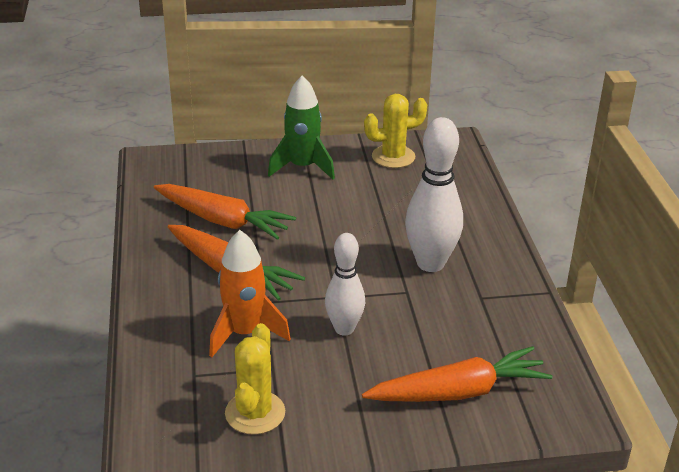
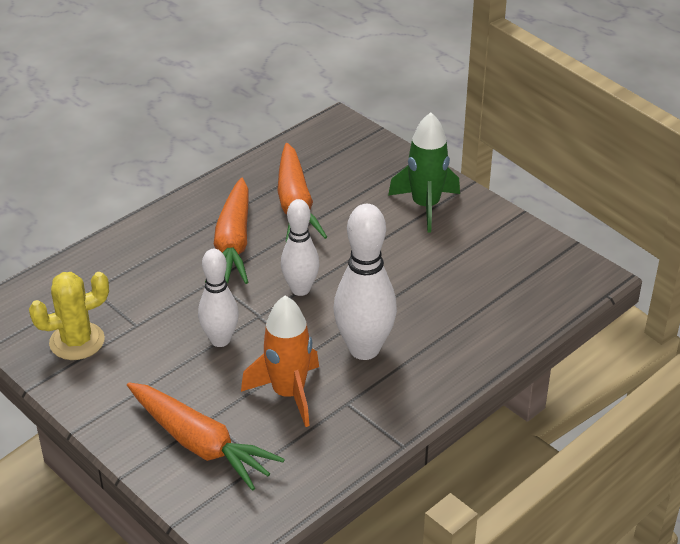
camera: 55 degrees right, 5 degrees up
orange rocket [209,230,291,357] -> orange rocket moved to [241,296,319,427]
yellow cactus [364,94,427,168] -> none
none -> white bowling pin [281,199,319,296]

